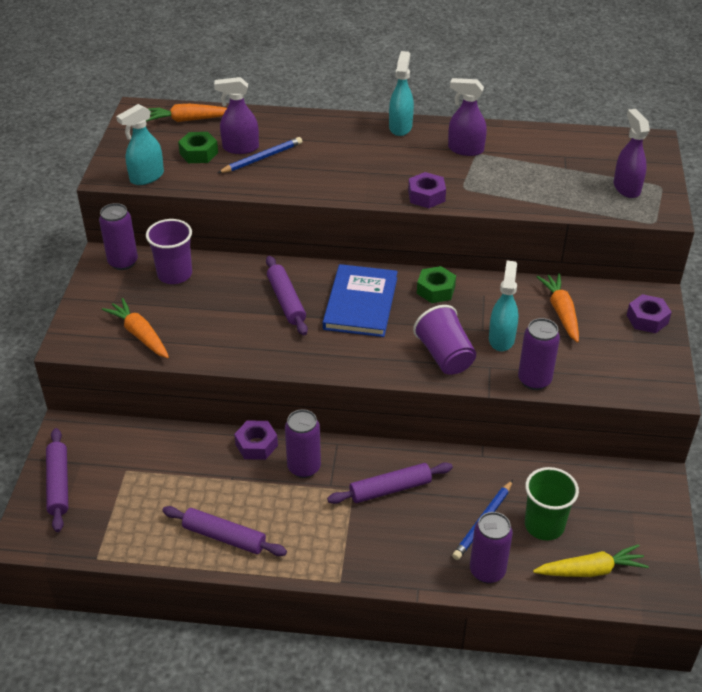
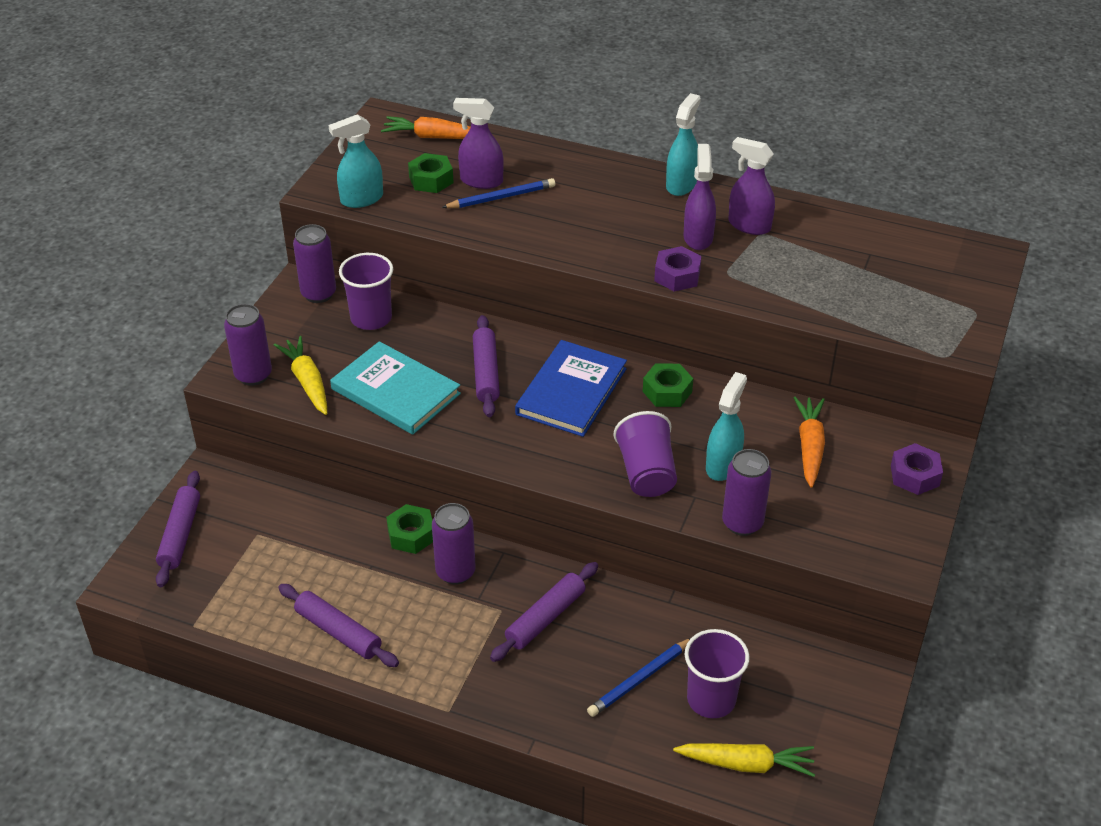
camera: 15 degrees right, 0 degrees up
orange carrot [102,298,169,358] -> yellow carrot [274,336,327,415]
purple nut [234,420,278,460] -> green nut [386,504,433,554]
purple rolling pin [327,462,453,504] -> purple rolling pin turned 45 degrees counterclockwise [490,562,598,662]
purple can [470,512,513,583] -> purple can moved to [224,304,272,386]
green cup [525,467,579,541] -> purple cup [685,629,750,718]
purple spray bottle [614,109,650,198] -> purple spray bottle moved to [684,144,716,250]
none -> turquoise book [330,341,461,435]

